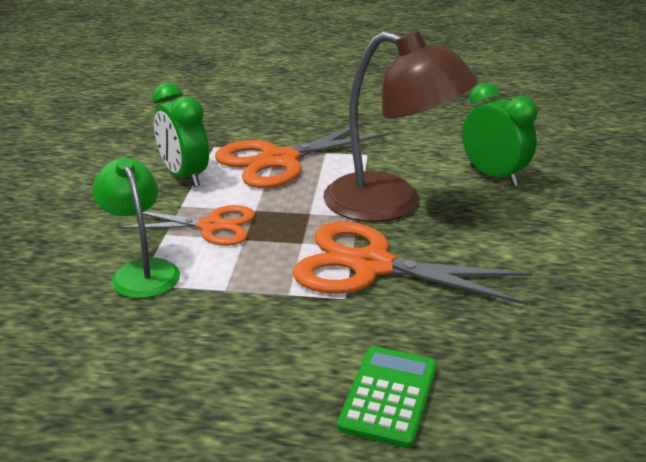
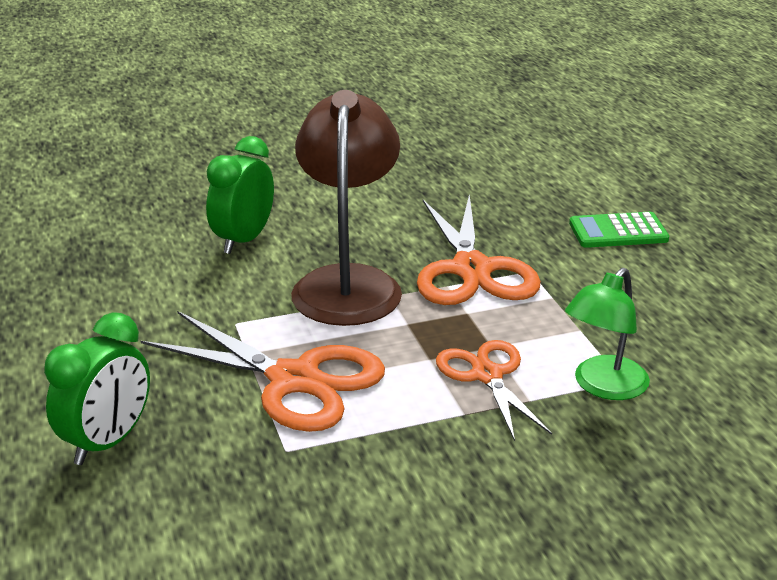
camera: 115 degrees left, 0 degrees up
green clock [152,83,209,187] -> green clock moved to [44,312,150,465]

